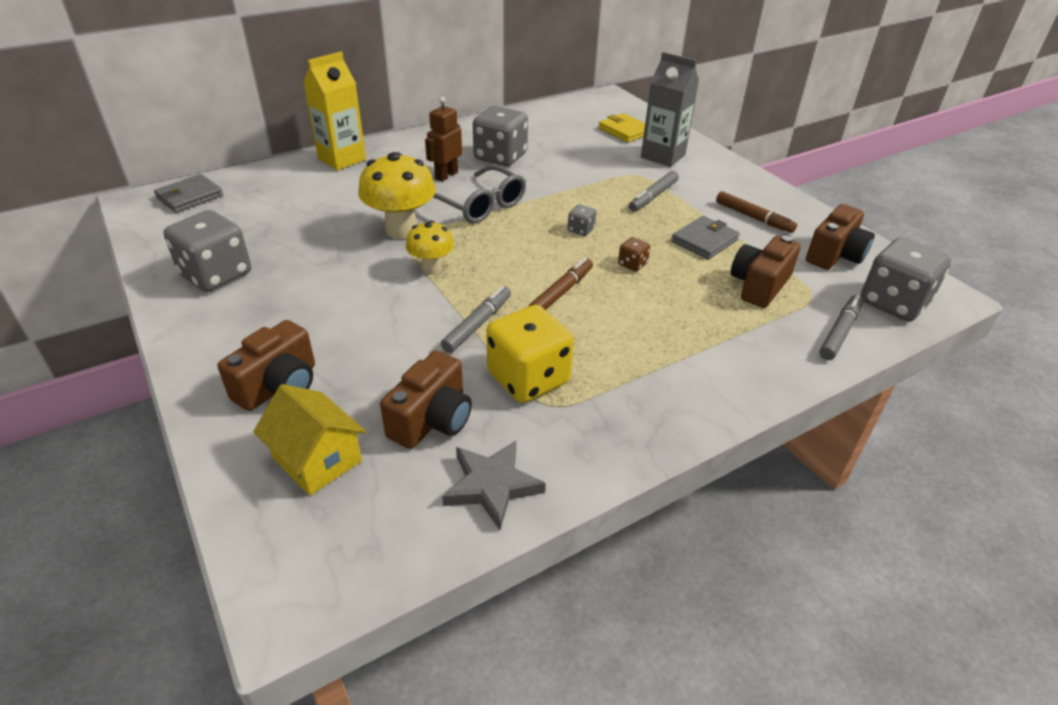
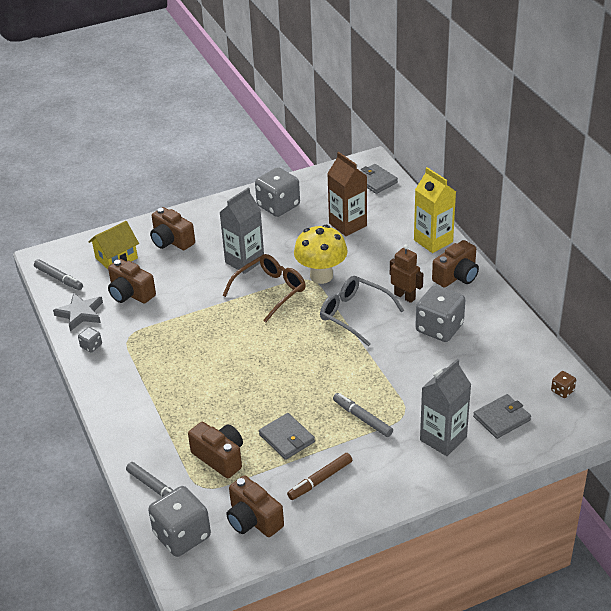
camera: 100 degrees right, 0 degrees up
yellow mushroom [406,221,454,275] -> brown glasses [223,254,306,323]
grey glasses [433,165,526,223] -> grey glasses turned 75 degrees clockwise [320,276,404,346]
grey marker [441,286,511,353] -> grey marker moved to [34,259,83,290]
yellow dice [486,305,574,403] -> none
brown marker [529,258,593,310] -> none
grey dice [568,204,596,236] -> grey dice moved to [78,327,102,352]
yellow wallet [598,113,645,142] -> grey wallet [473,394,531,439]
brown dice [618,237,650,271] -> brown dice moved to [551,371,576,398]
none -> grey carton [219,187,264,274]
none -> brown carton [327,152,367,236]
none -> brown camera [432,240,479,288]

